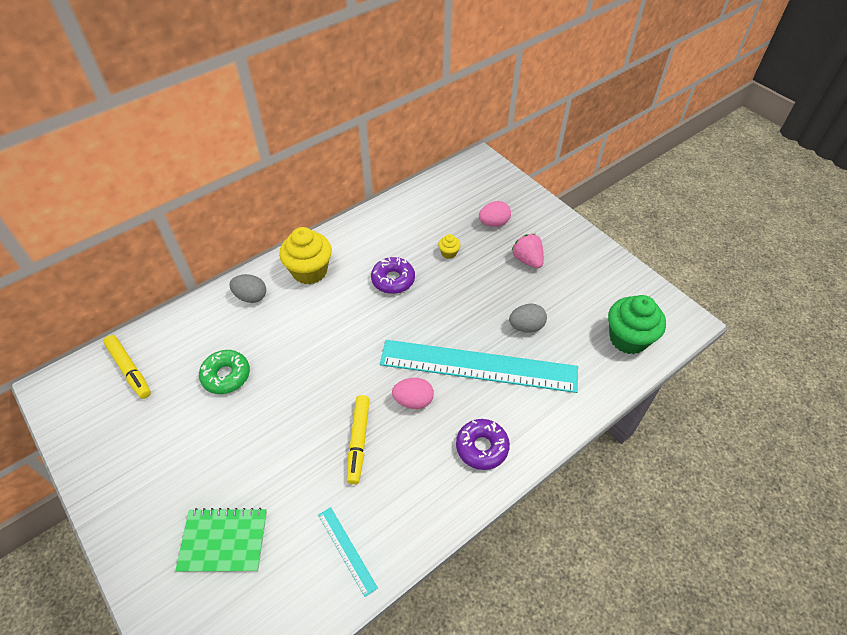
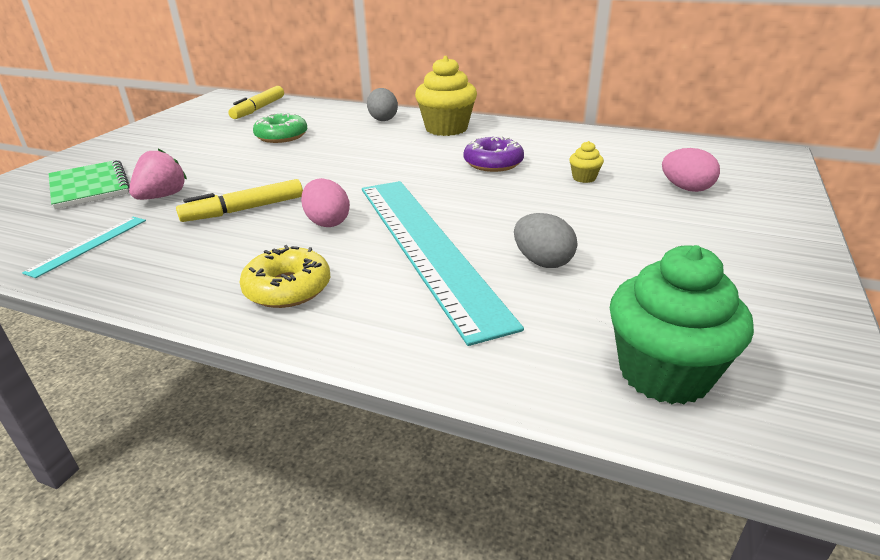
camera: 60 degrees right, 20 degrees down
purple donut [456,419,510,470] -> yellow donut [239,245,330,308]
pink strawberry [512,234,544,268] -> pink strawberry moved to [129,149,187,200]

